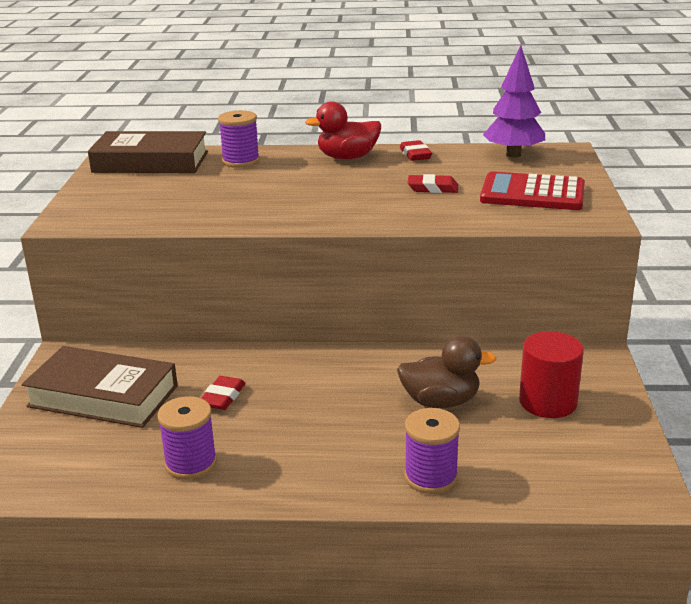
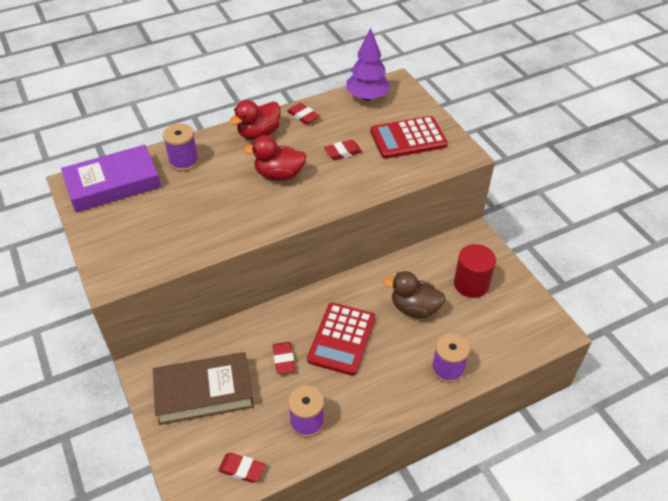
camera: 30 degrees left, 20 degrees up
brown book [88,131,208,173] -> purple book [61,145,161,212]
brown duck [397,336,496,408] -> brown duck turned 135 degrees counterclockwise [384,271,446,318]
none -> red eraser [218,453,265,483]
none -> red duck [243,135,307,181]
none -> red calculator [307,303,375,376]

